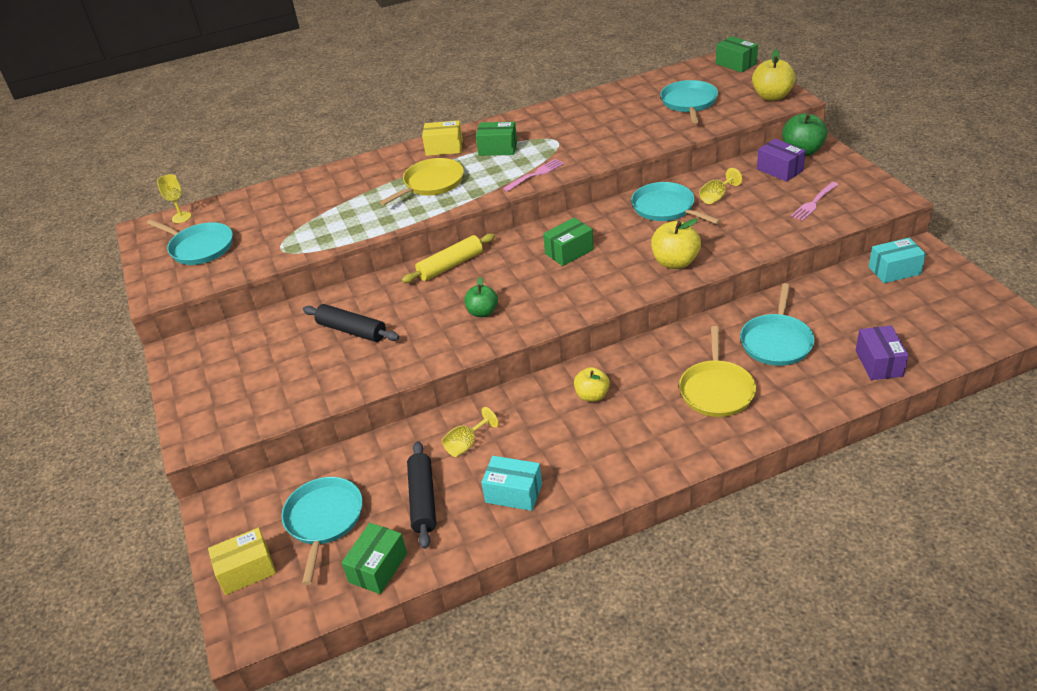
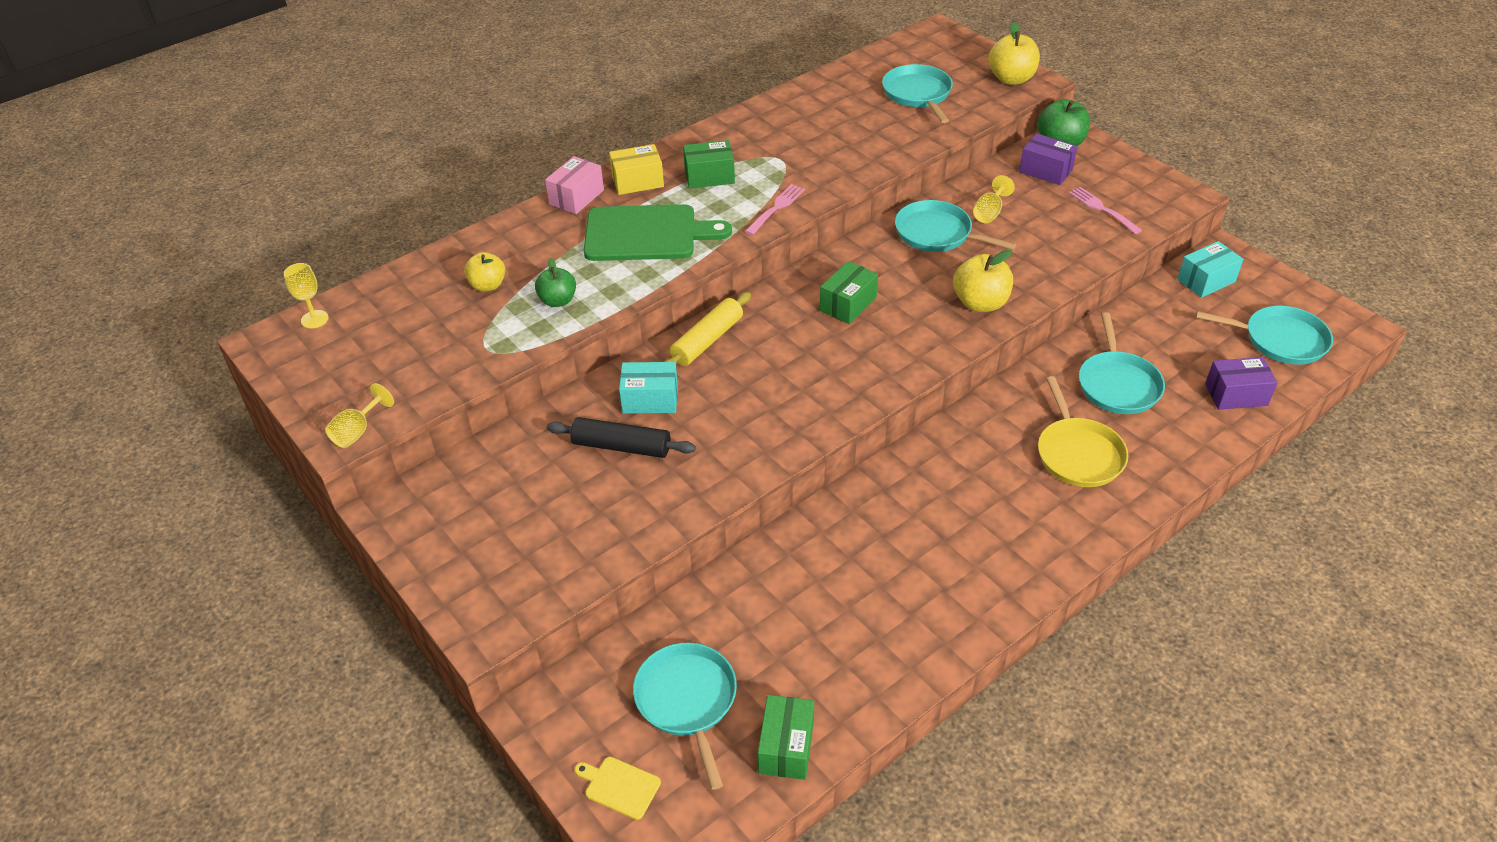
camera: 20 degrees left, 5 degrees up
turquoise pan [147,219,233,265] -> turquoise pan moved to [1196,306,1333,365]
yellow box [208,528,276,595] -> yellow cutting board [575,757,661,820]
yellow pan [380,158,464,205] -> green cutting board [584,204,732,261]
black rolling pin [407,441,436,549] -> none
yellow goblet [442,407,499,457] -> yellow goblet moved to [325,383,394,448]
green apple [465,277,498,317] -> green apple moved to [535,258,576,307]
turquoise box [481,456,542,511] -> turquoise box moved to [619,362,678,414]
yellow apple [574,367,610,402] -> yellow apple moved to [464,252,505,292]
green box [716,36,758,73] -> none
pink fork [791,182,839,221] -> pink fork turned 120 degrees clockwise [1069,187,1142,234]
purple box [856,325,909,380] -> purple box turned 75 degrees counterclockwise [1205,357,1278,410]
none -> pink box [545,156,604,214]

